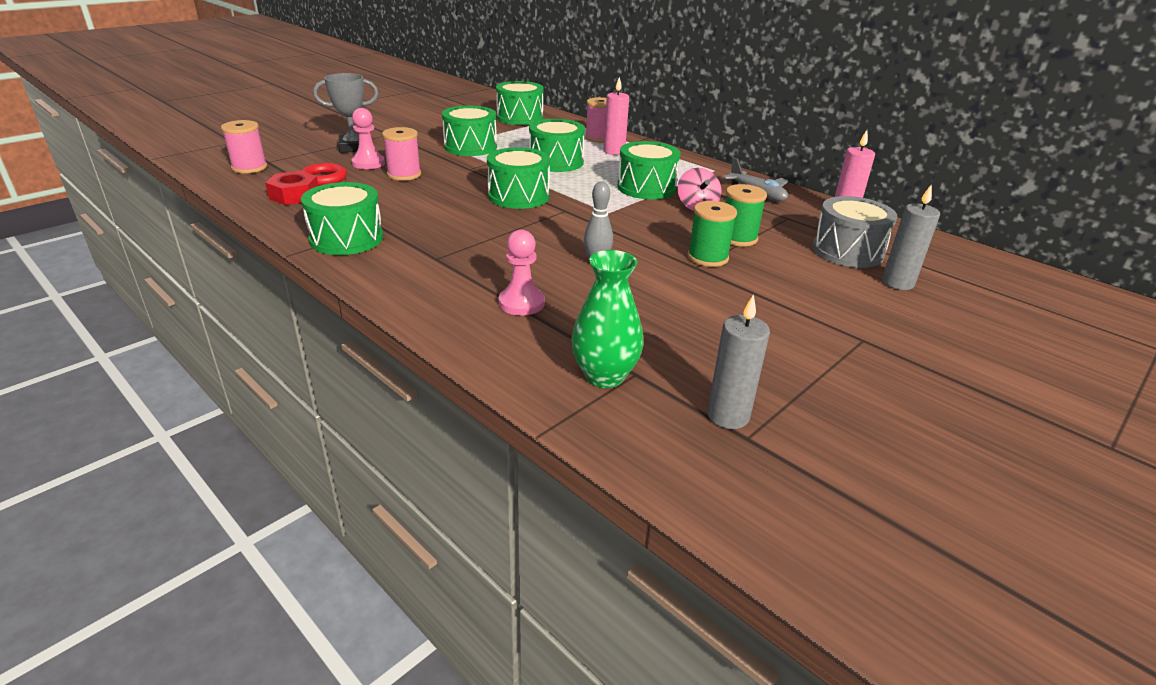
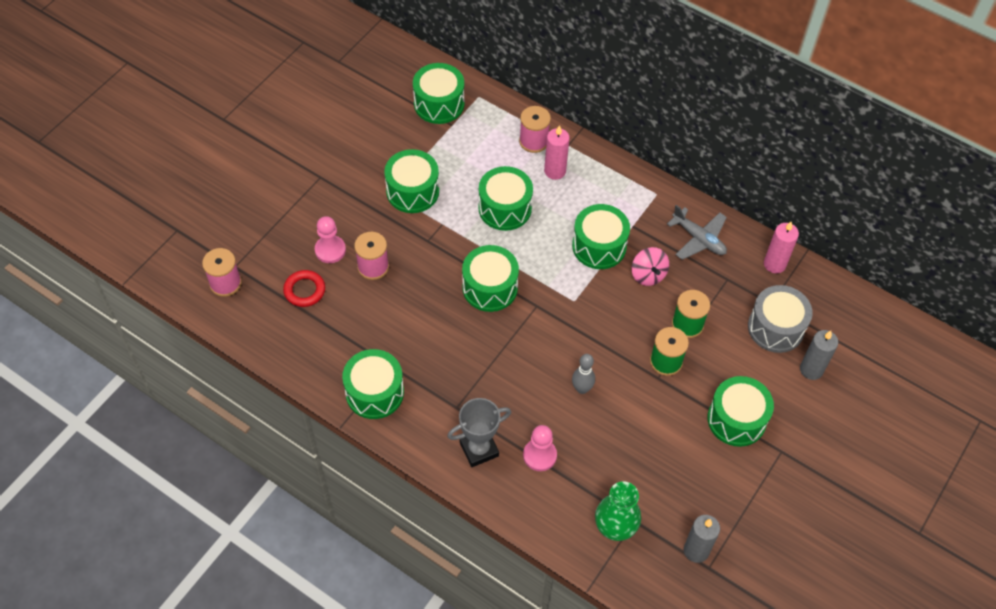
camera: 10 degrees left, 25 degrees up
red nut [265,171,318,205] -> none
grey trophy [313,73,379,153] -> grey trophy moved to [447,398,511,467]
none -> green drum [708,376,774,447]

